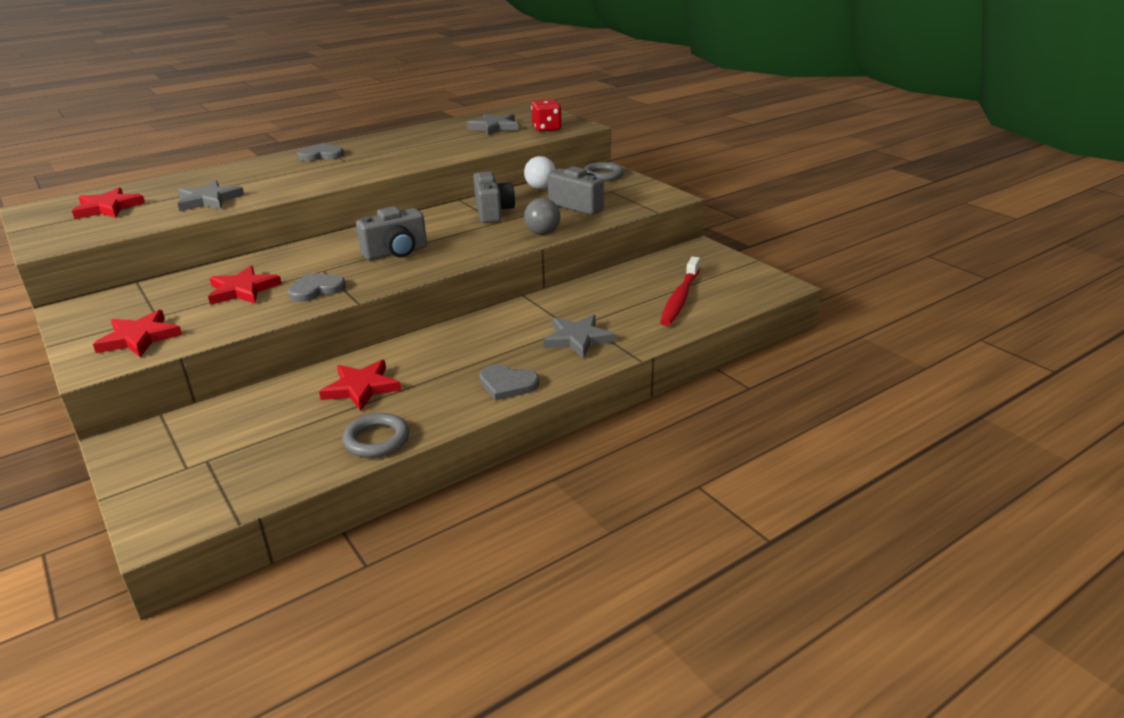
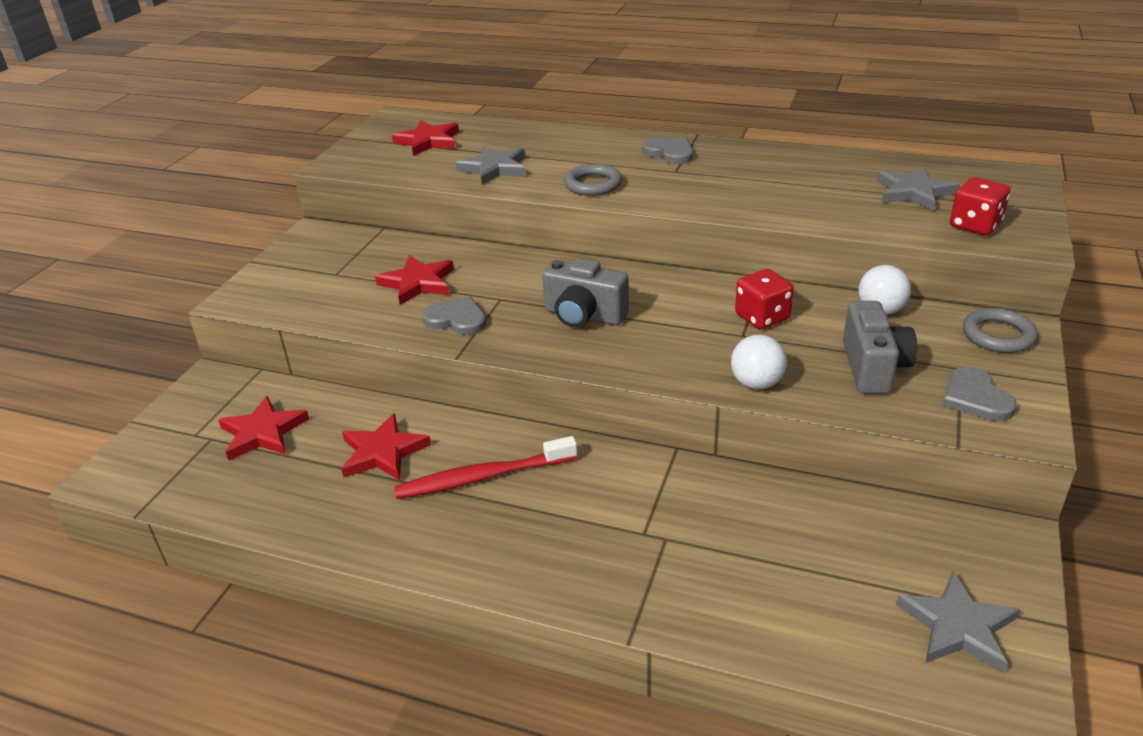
camera: 55 degrees right, 5 degrees up
red star [93,310,182,357] -> red star moved to [218,396,309,460]
grey ring [342,413,409,458] -> grey ring moved to [564,164,622,196]
grey camera [473,172,515,223] -> red dice [735,269,794,329]
grey heart [479,364,539,401] -> grey heart moved to [943,366,1017,421]
grey ball [524,198,560,235] -> white ball [731,335,787,389]
grey star [543,315,616,359] -> grey star moved to [896,571,1020,673]
red toothbrush [660,257,700,326] -> red toothbrush moved to [394,436,577,499]

